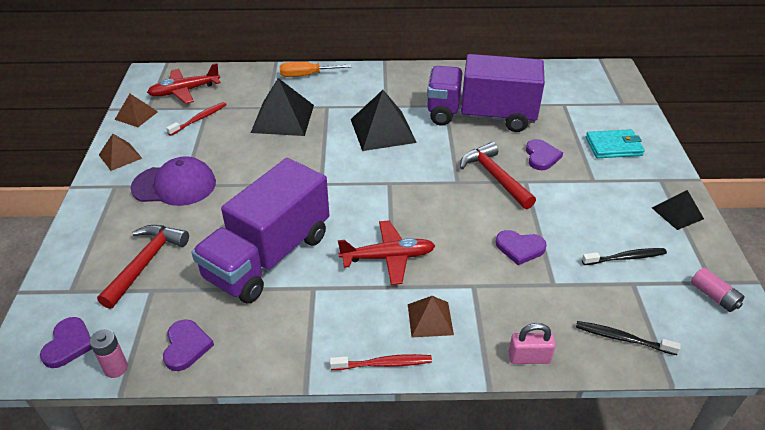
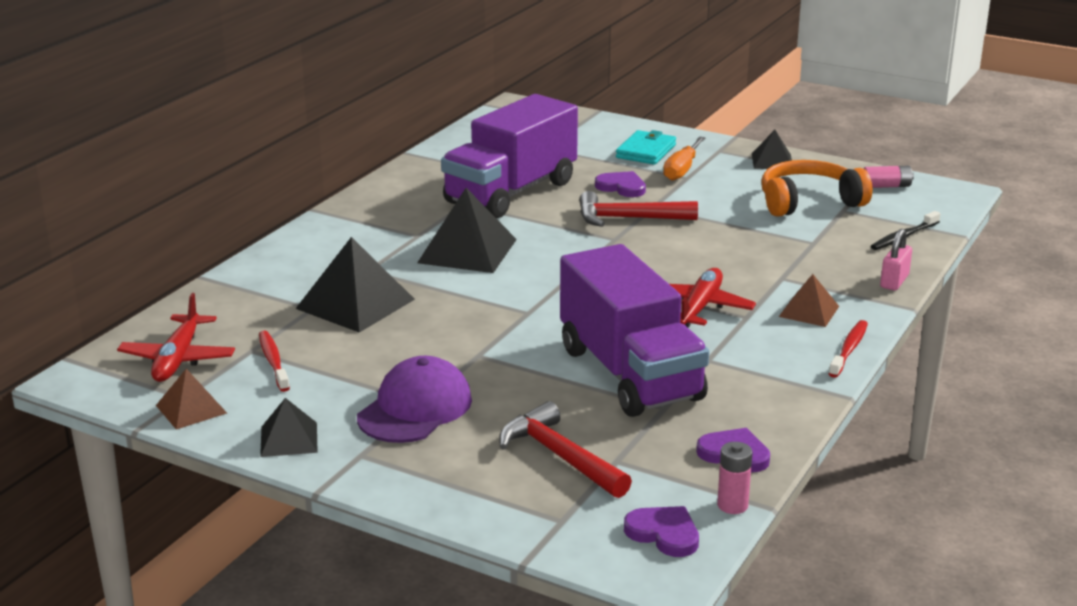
camera: 60 degrees left, 15 degrees down
brown pyramid [99,134,142,171] -> black pyramid [260,398,318,457]
orange screwdriver [280,62,351,77] -> orange screwdriver moved to [663,136,706,181]
purple heart [496,230,547,265] -> none
black toothbrush [582,248,667,265] -> orange headphones [762,160,872,217]

